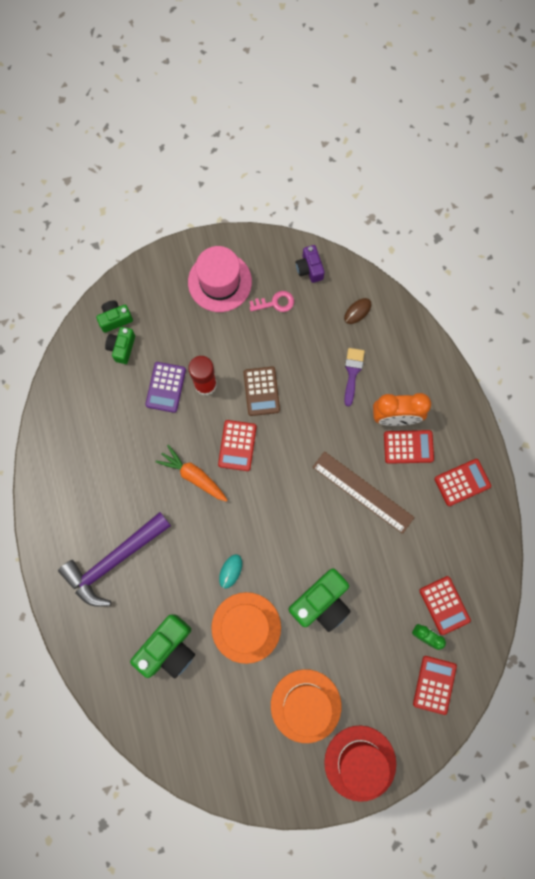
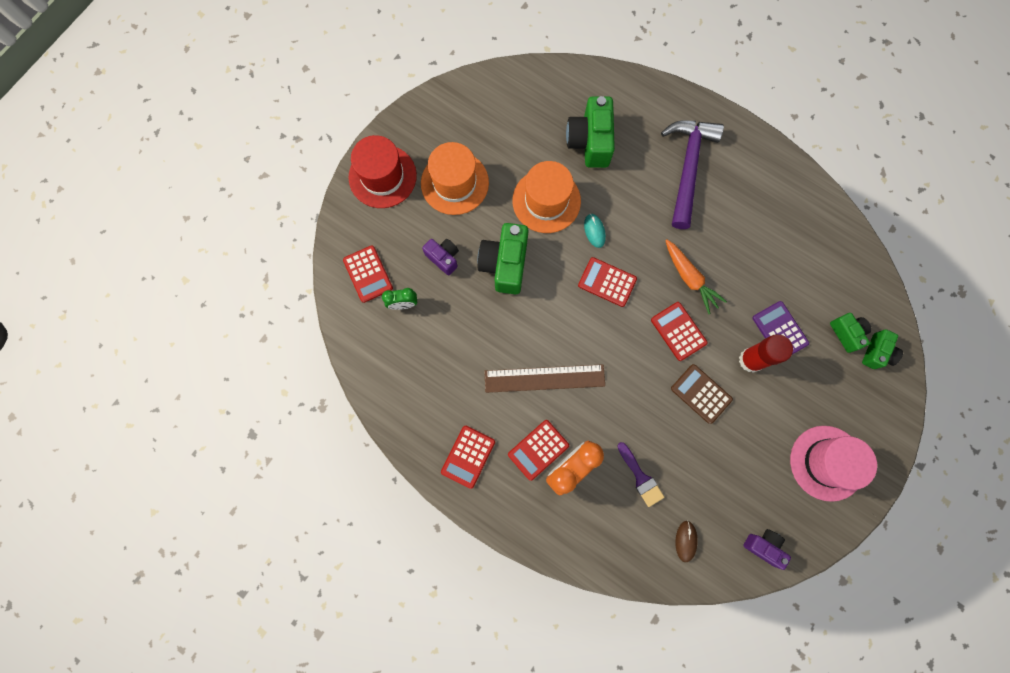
camera: 140 degrees right, 0 degrees up
orange carrot [156,445,228,502] -> orange carrot turned 60 degrees clockwise [665,239,727,314]
pink key [249,291,294,312] -> none
red calculator [420,576,471,635] -> red calculator moved to [578,257,637,307]
none -> purple camera [422,239,459,276]

